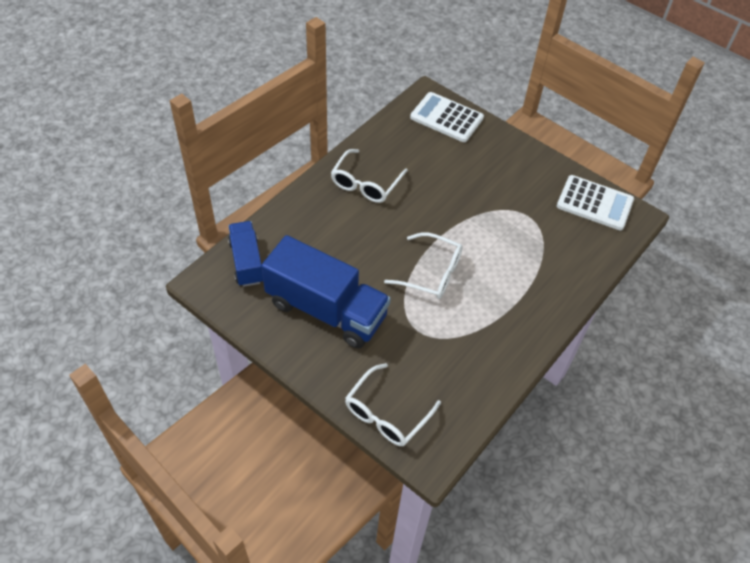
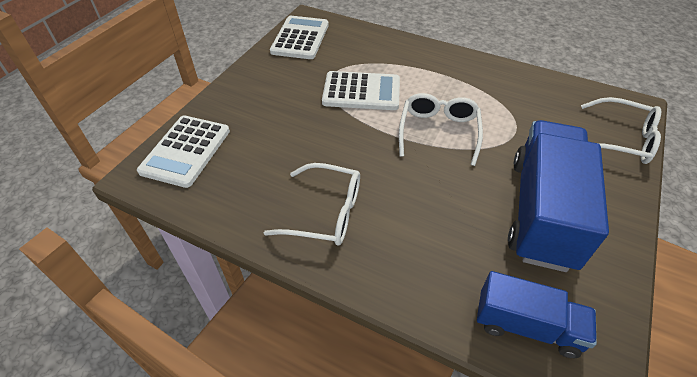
camera: 100 degrees left, 5 degrees down
blue truck [228,221,263,287] -> blue truck turned 135 degrees counterclockwise [477,271,597,358]
none -> white calculator [322,71,400,110]

